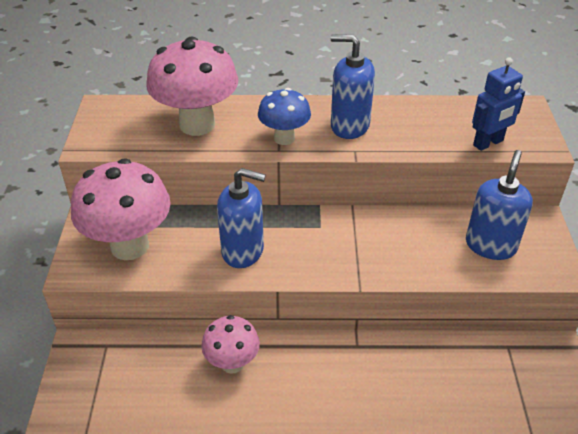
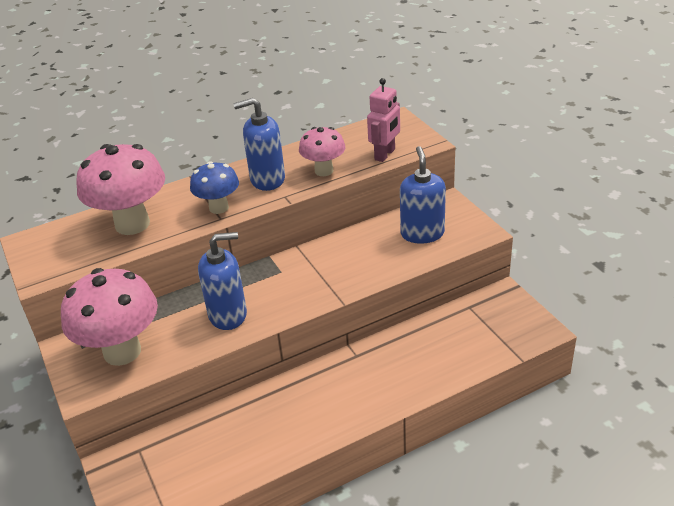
camera: 25 degrees left, 5 degrees down
pink mushroom [201,315,260,374] -> pink mushroom moved to [299,127,345,176]
blue robot [472,57,525,151] -> pink robot [367,78,400,162]

